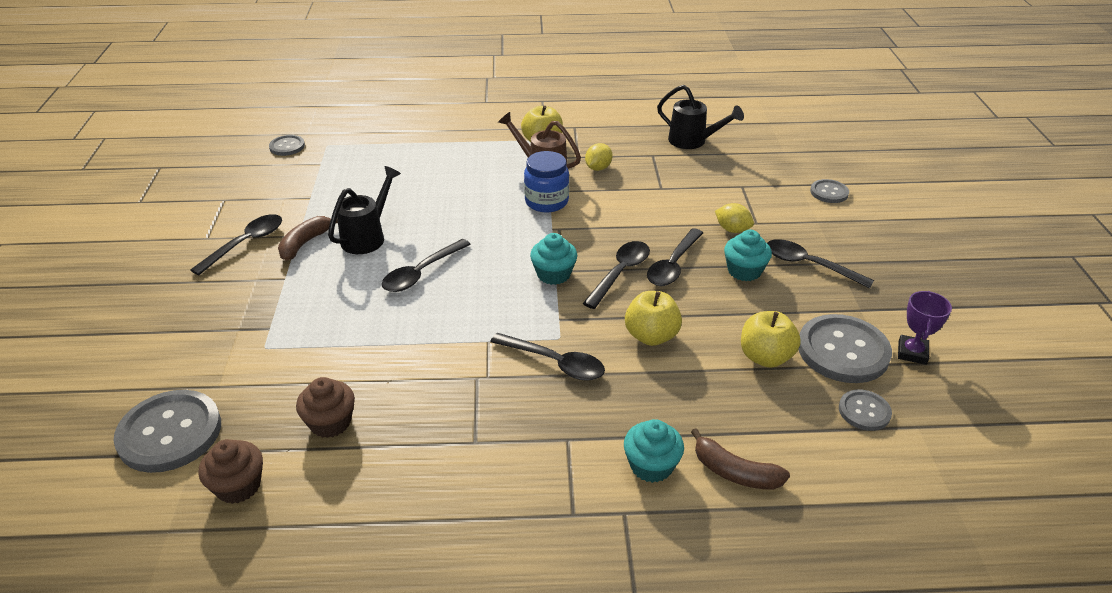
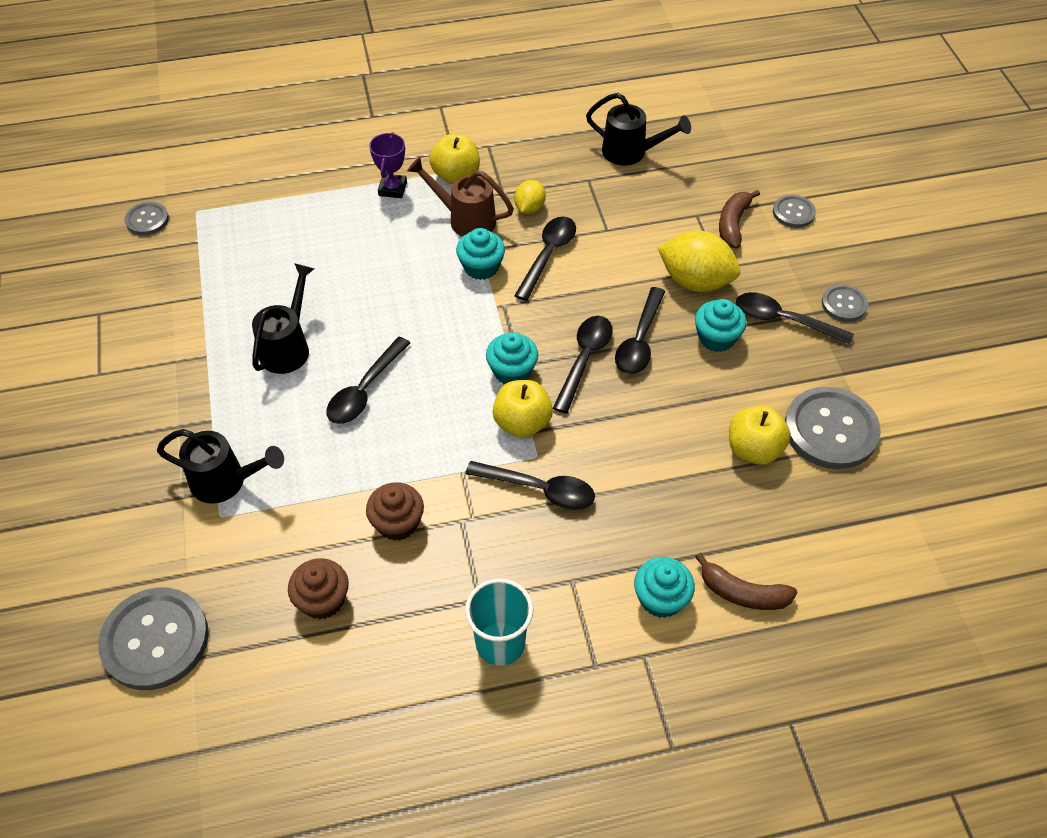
camera: 10 degrees left, 15 degrees up
black spoon [190,214,282,275] -> black spoon moved to [514,217,576,301]
brown cupcake [198,439,263,504] -> brown cupcake moved to [366,482,424,541]
brown banana [278,216,338,261] -> brown banana moved to [719,190,760,248]
blue jar [524,151,569,212] -> turquoise cupcake [456,228,505,280]
yellow apple [625,291,682,346] -> yellow apple moved to [493,380,553,438]
yellow lemon [715,203,754,233] -> yellow lemon [658,231,740,292], size x1.82
grey button [839,390,892,431] -> grey button moved to [822,284,868,322]
purple trophy [898,291,952,365] -> purple trophy moved to [369,132,407,198]
none -> black watering can [157,429,284,504]
none -> turquoise cup [465,578,533,666]

